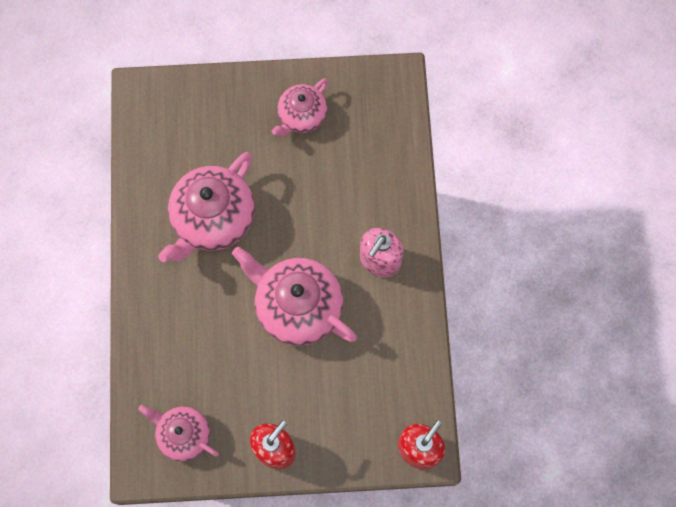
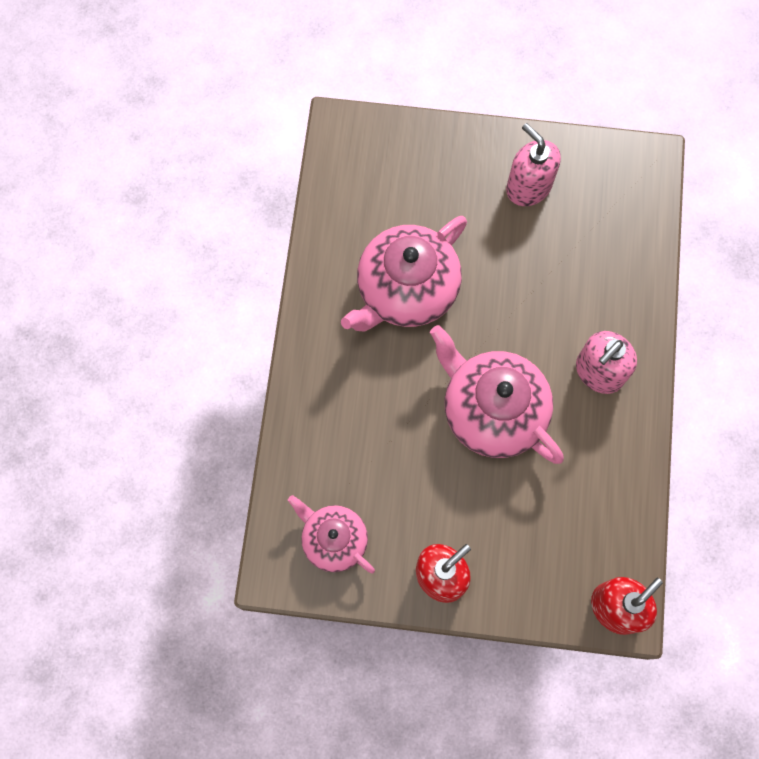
camera: 10 degrees right, 0 degrees up
pink teapot [272,78,328,136] -> pink soap dispenser [506,123,561,206]

